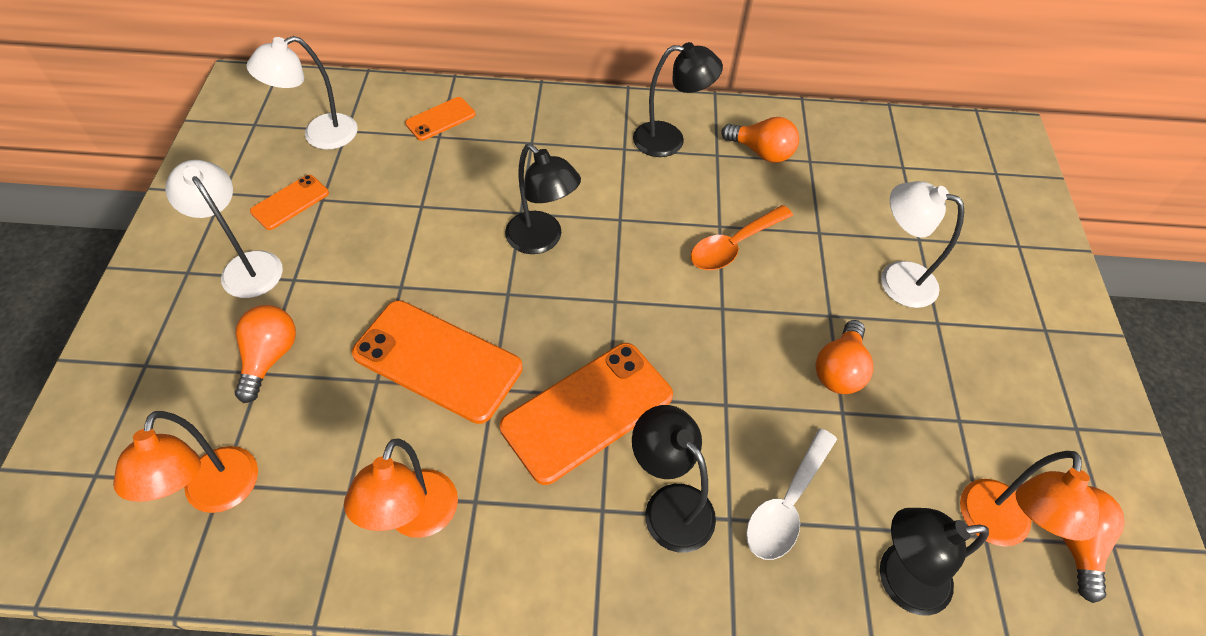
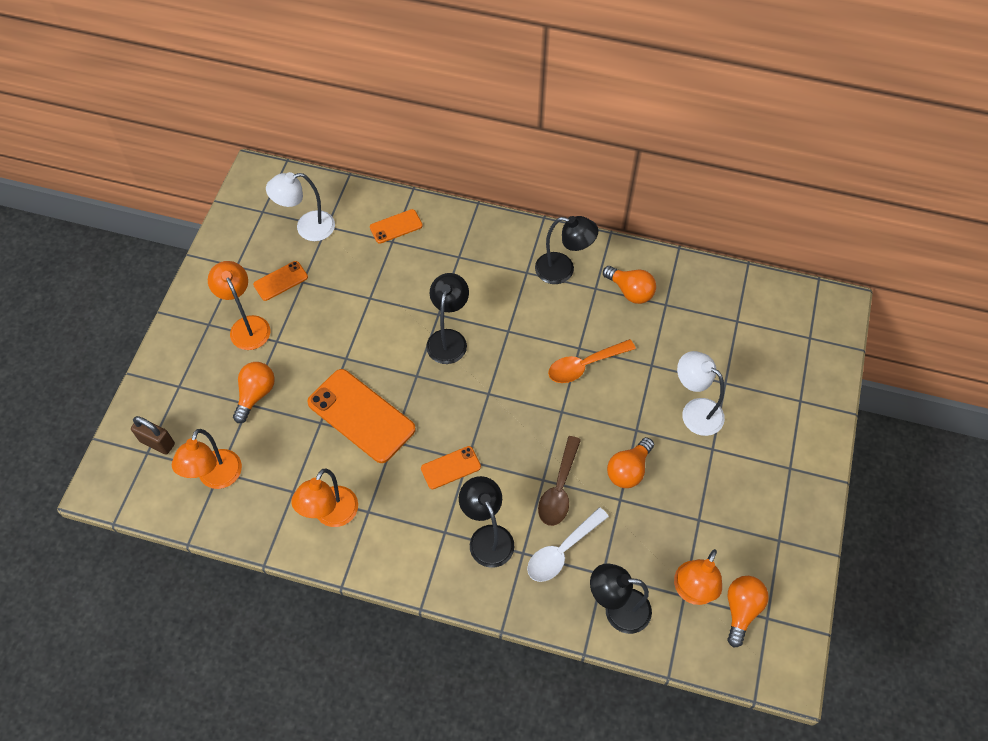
camera: 15 degrees right, 5 degrees up
white lamp [165,160,283,298] -> orange lamp [208,261,270,350]
orange phone [500,343,673,485] -> orange phone [421,446,481,489], size x0.51
black lamp [505,144,581,254] -> black lamp turned 135 degrees counterclockwise [426,273,469,364]
none -> brown padlock [131,416,175,455]
none -> brown spoon [538,436,581,526]

